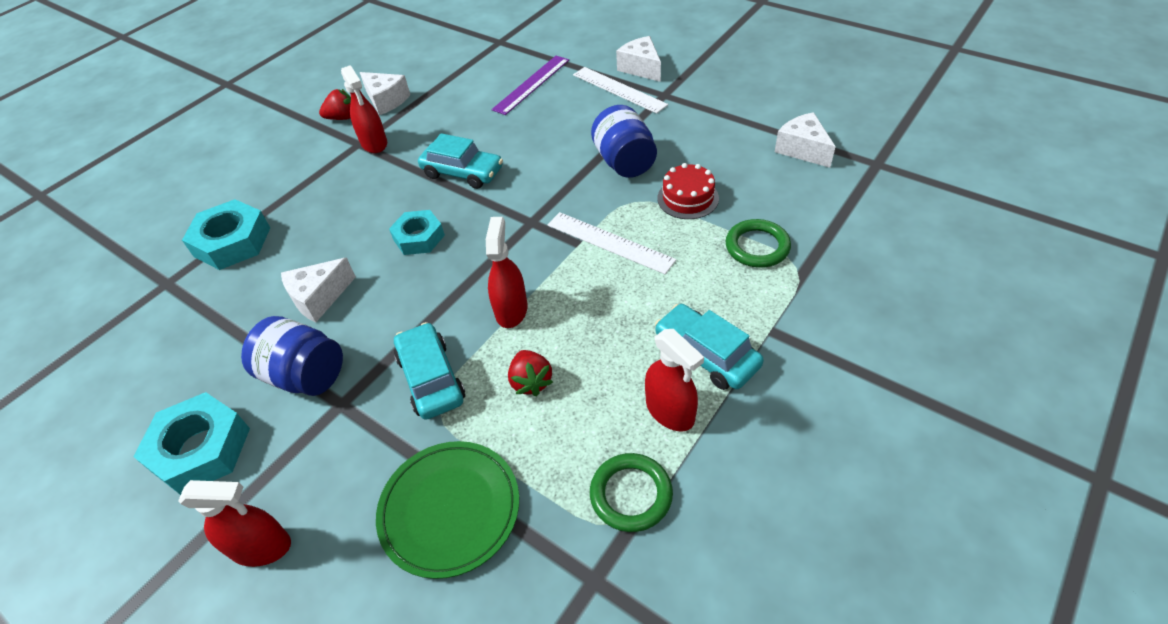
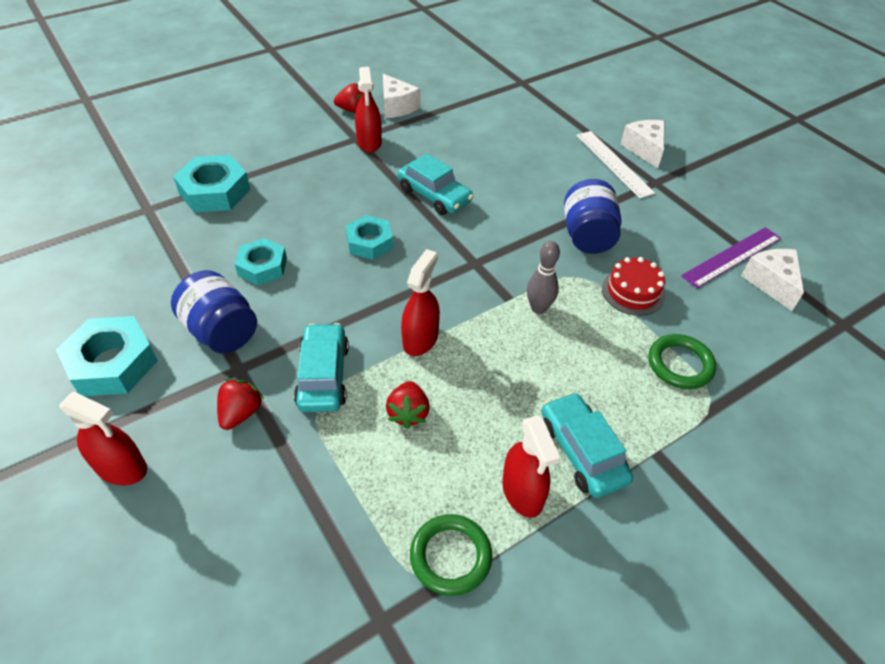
camera: 15 degrees right, 0 degrees up
white cheese [281,258,356,322] -> turquoise nut [235,238,287,285]
green plate [376,441,519,579] -> none
purple ruler [491,56,569,115] -> purple ruler moved to [681,227,781,288]
white ruler [547,212,676,274] -> grey bowling pin [527,241,560,314]
none -> red strawberry [217,379,264,430]

